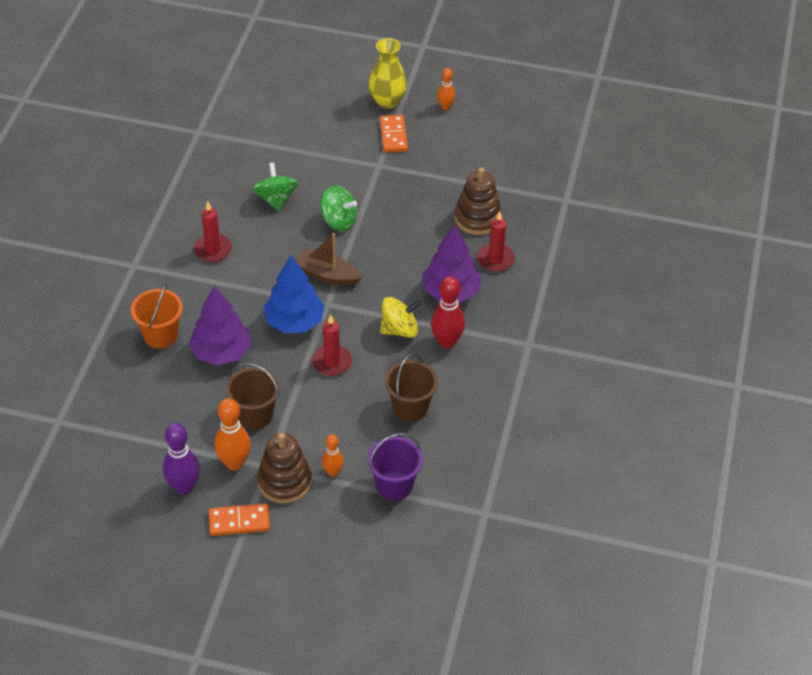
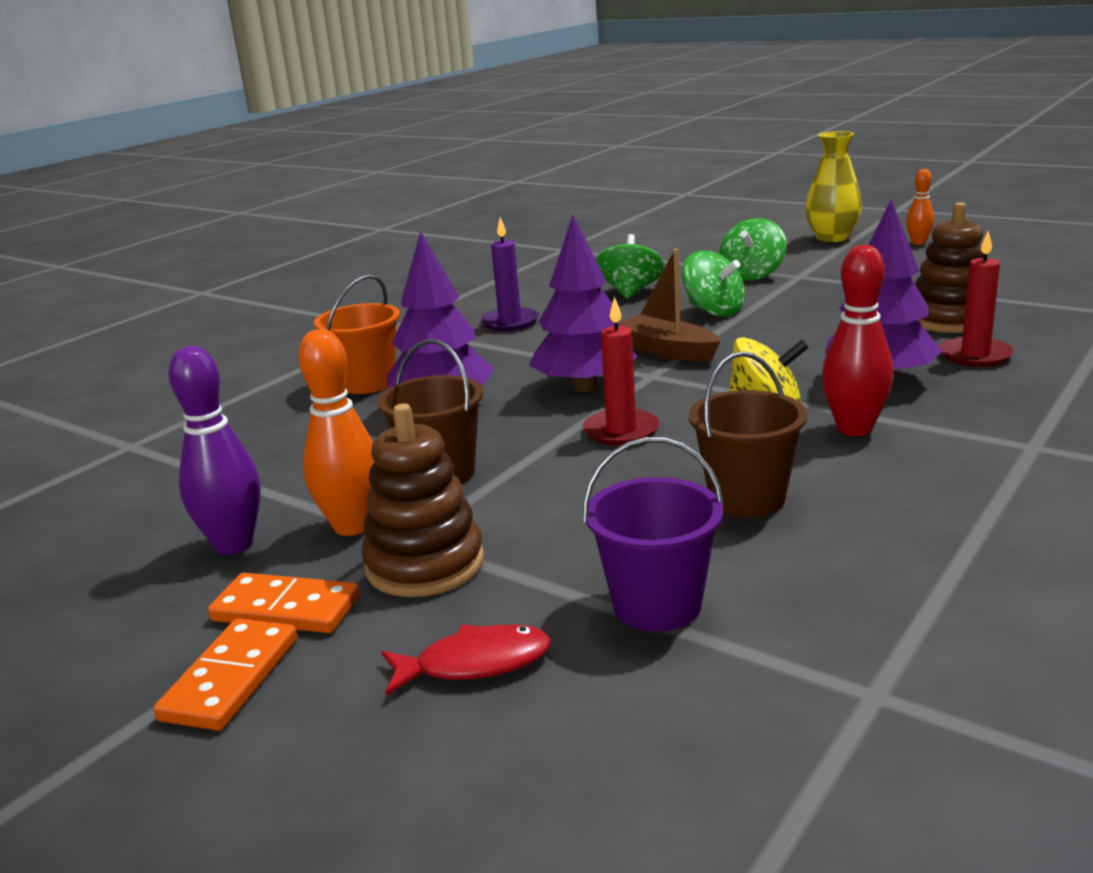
camera: 25 degrees right, 25 degrees down
red candle [194,202,232,262] -> purple candle [481,217,539,331]
blue tree [263,255,325,333] -> purple tree [529,215,638,392]
orange bowling pin [322,434,344,477] -> none
orange domino [380,115,408,152] -> orange domino moved to [153,618,298,731]
none -> red fish [381,624,551,696]
none -> green spinning top [719,218,787,281]

